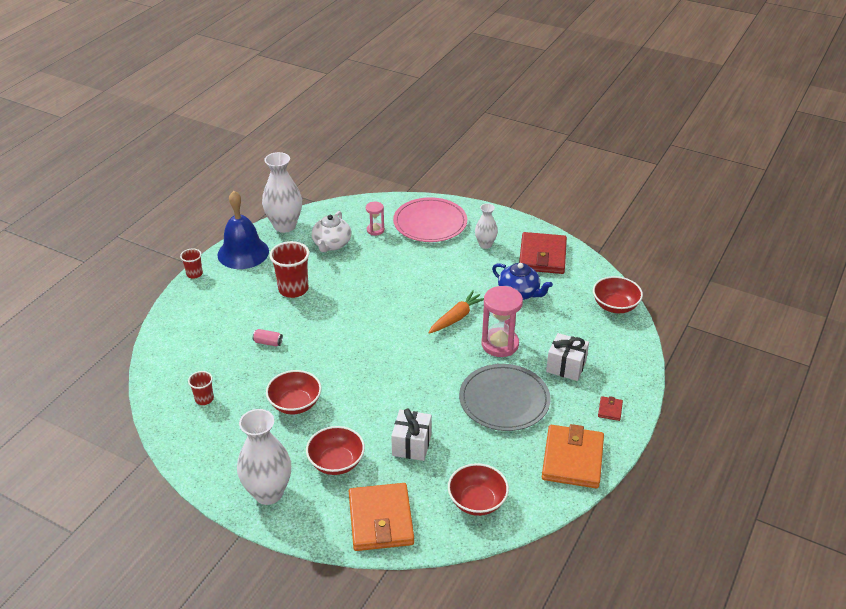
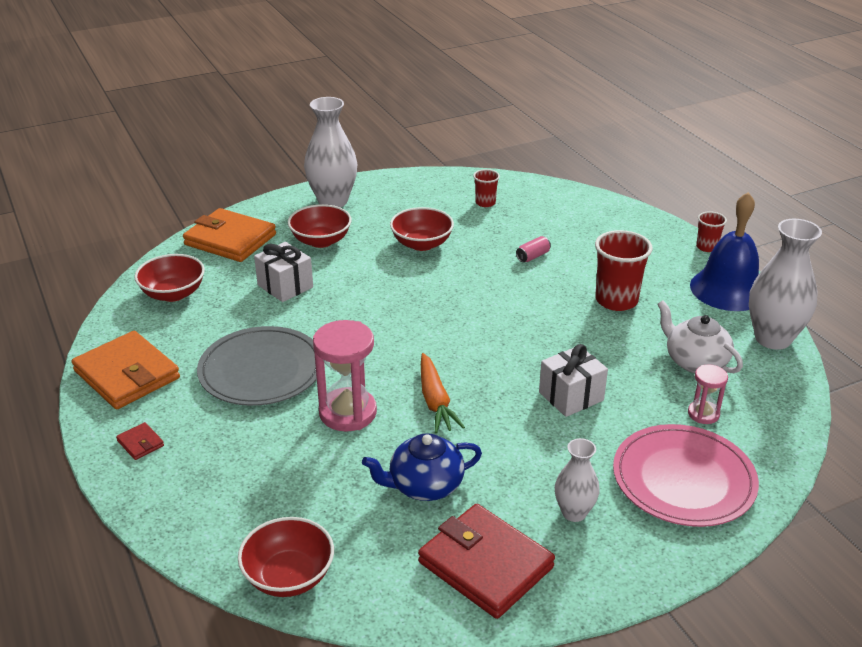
camera: 125 degrees right, 5 degrees down
white gift [546,333,589,381] -> white gift moved to [539,344,608,417]

